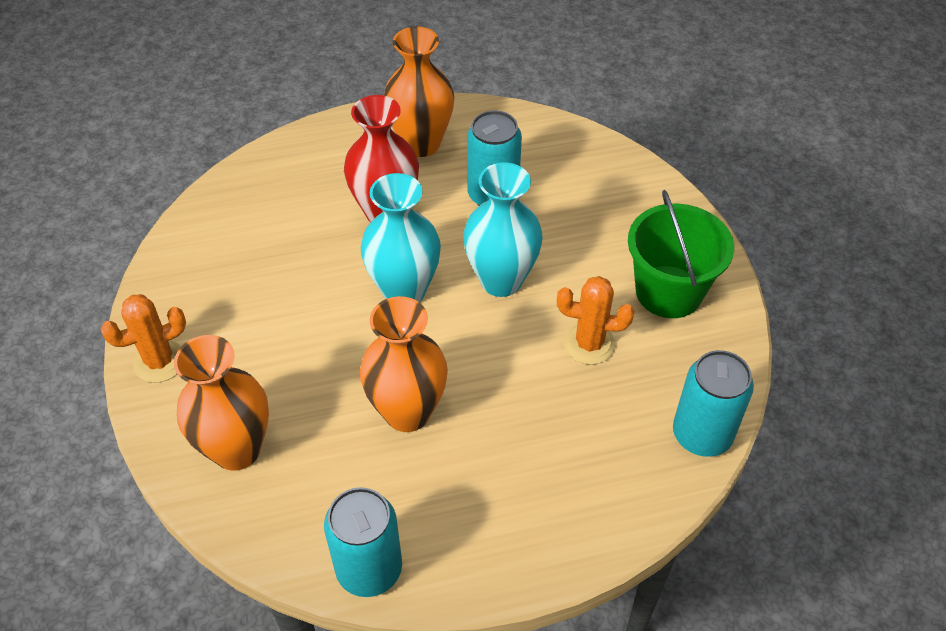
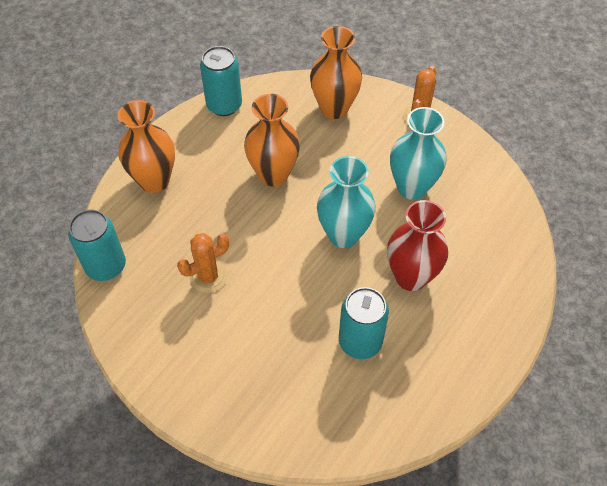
camera: 140 degrees right, 5 degrees up
orange vase [384,27,454,157] -> orange vase moved to [118,100,175,193]
turquoise vase [463,162,543,297] -> turquoise vase moved to [390,107,447,200]
green bucket [628,190,734,318] -> none

